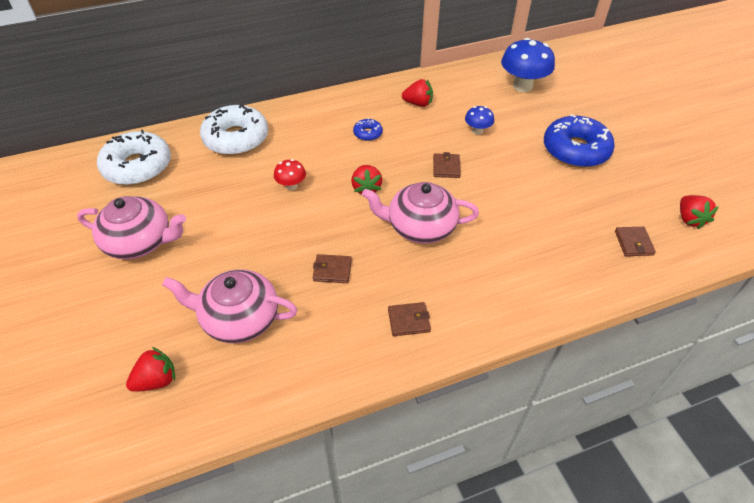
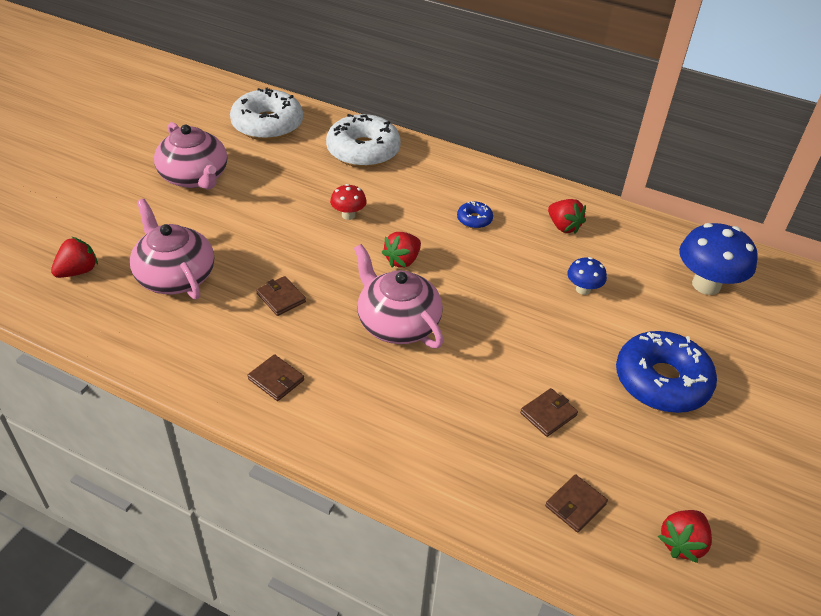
camera: 45 degrees right, 5 degrees down
red strawberry [126,347,175,392] -> red strawberry turned 60 degrees counterclockwise [51,237,98,278]
brown wallet [433,152,461,178] -> brown wallet moved to [520,388,578,437]

